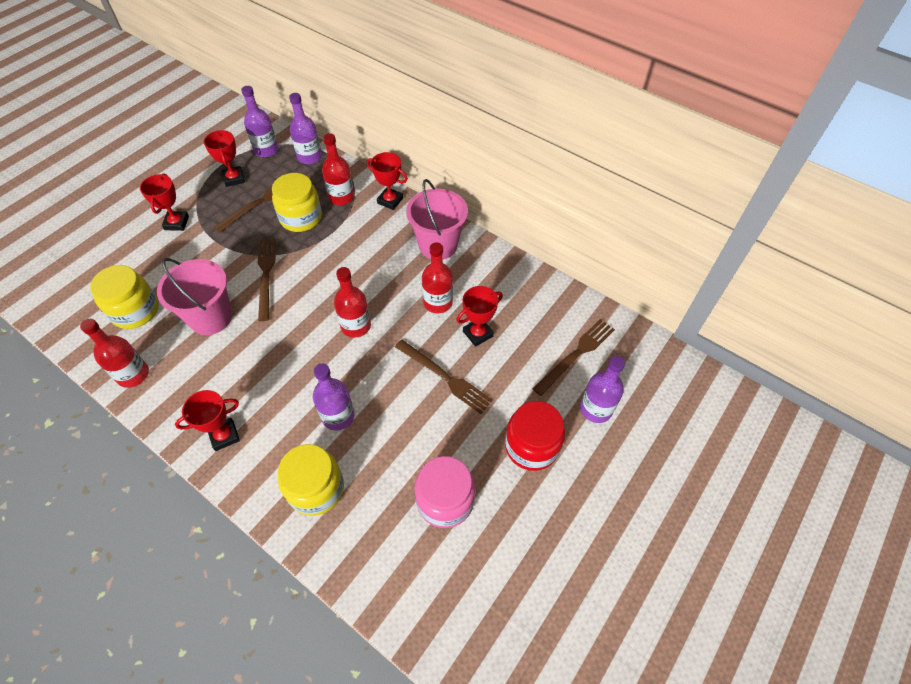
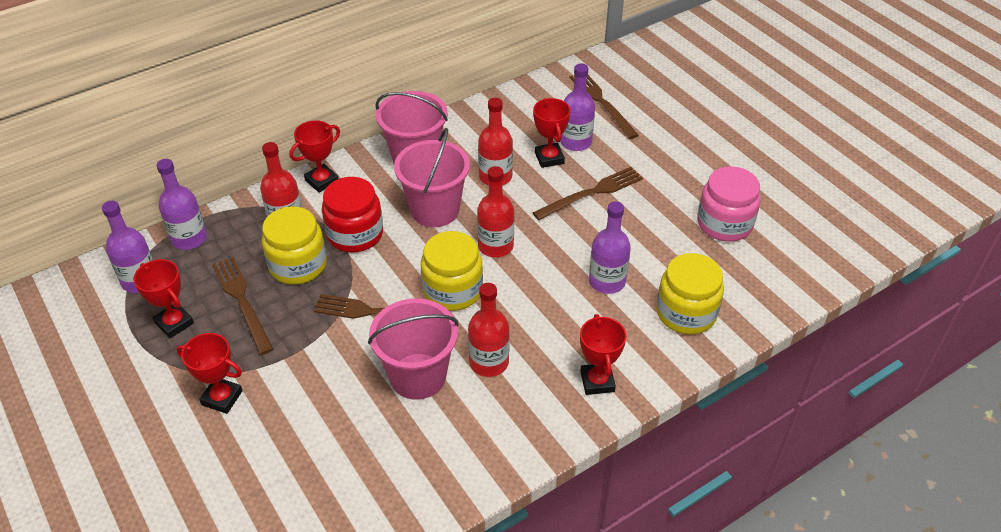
camera: 70 degrees left, 10 degrees down
red bottle [80,319,149,388] -> red bottle moved to [468,283,510,377]
yellow jar [90,265,159,329] -> yellow jar moved to [421,231,483,311]
red trophy [204,130,245,187] -> red trophy turned 45 degrees clockwise [133,259,194,338]
red jar [505,401,565,471] -> red jar moved to [322,177,383,253]
purple bottle [580,356,625,423] -> purple bottle moved to [560,64,595,151]
none -> pink bucket [394,128,470,227]

